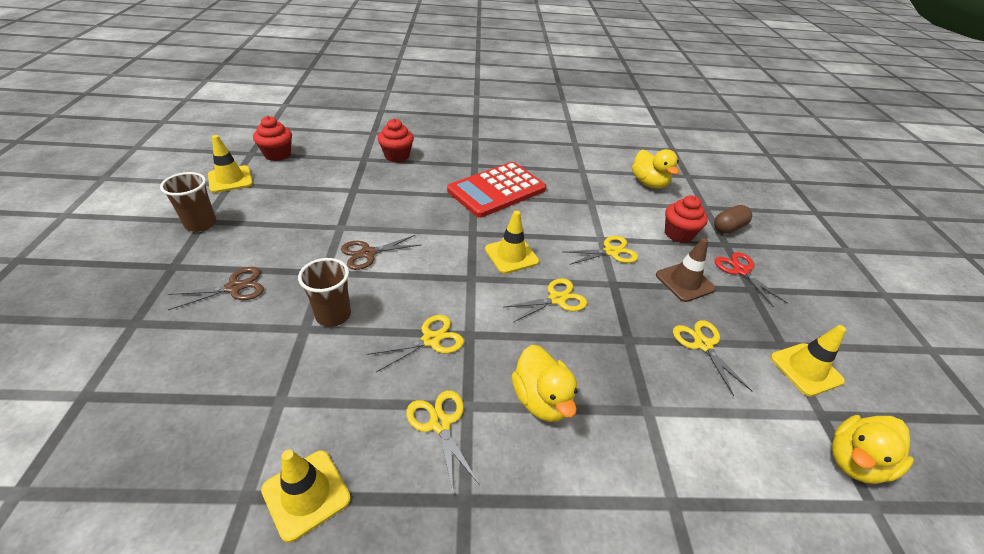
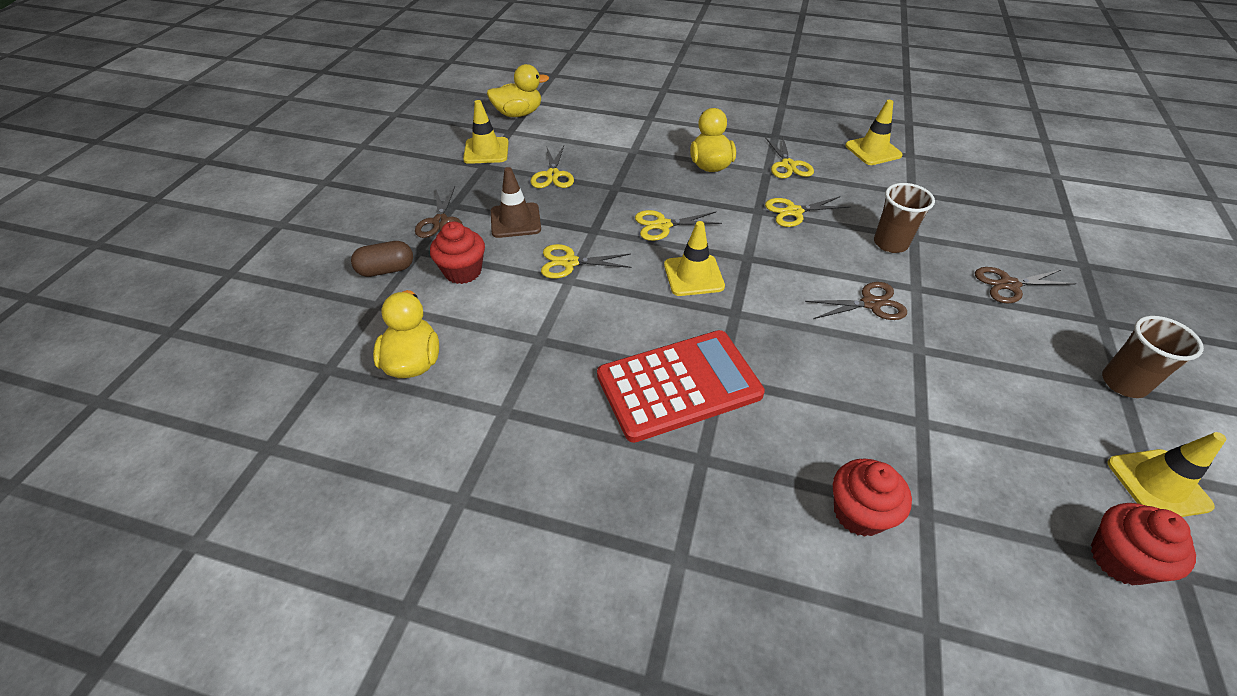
camera: 160 degrees left, 5 degrees up
red scissors [715,252,788,307] -> brown scissors [415,187,463,238]

